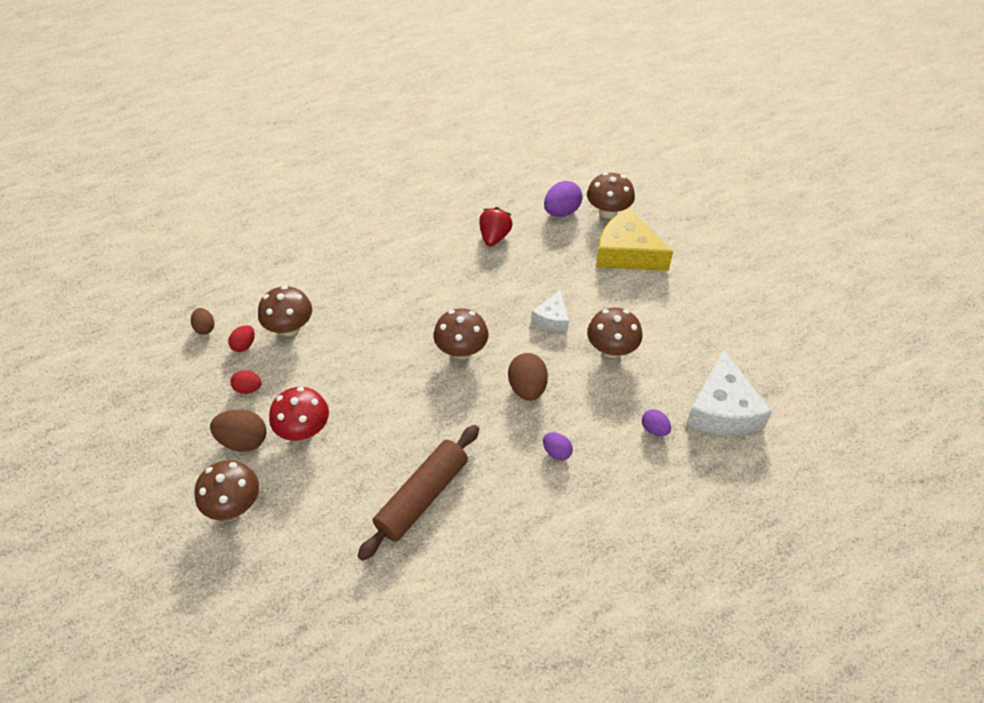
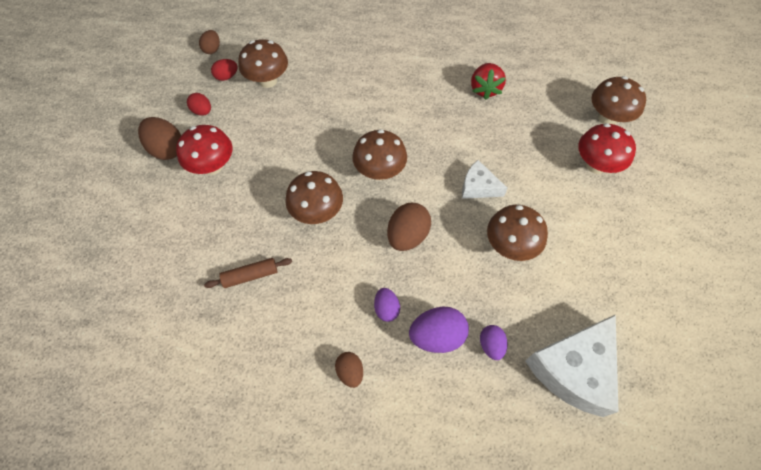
camera: 35 degrees right, 10 degrees up
brown mushroom [195,460,259,520] -> brown mushroom moved to [285,171,343,224]
brown rolling pin [358,425,479,561] -> brown rolling pin [204,258,292,288], size x0.51
red strawberry [479,207,513,247] -> red strawberry turned 135 degrees clockwise [471,63,506,100]
white cheese [531,290,569,331] -> white cheese turned 60 degrees clockwise [462,160,508,199]
purple egg [544,181,583,217] -> purple egg moved to [409,307,469,353]
yellow cheese [596,208,673,271] -> red mushroom [578,123,636,174]
none -> brown egg [335,352,363,388]

